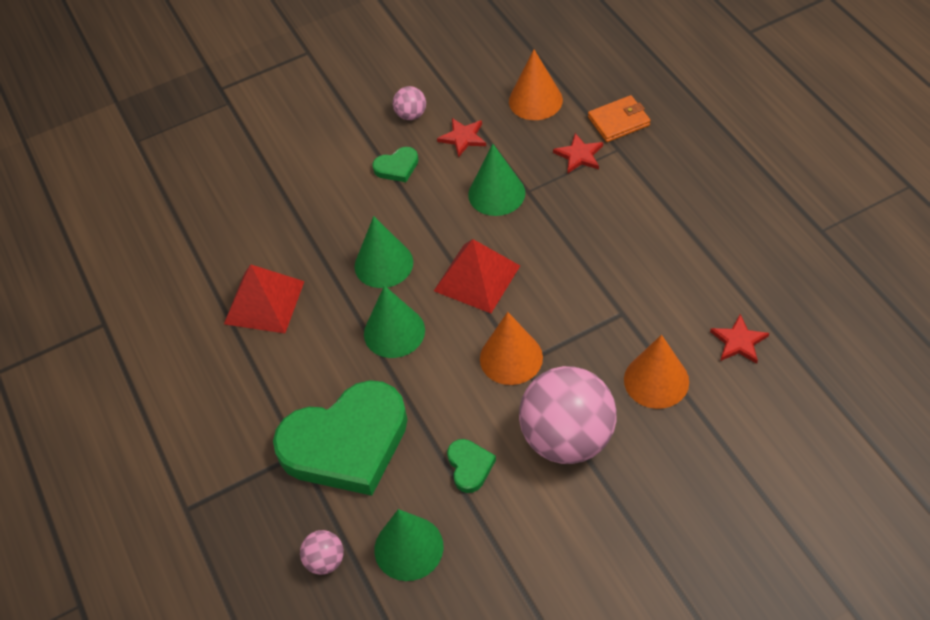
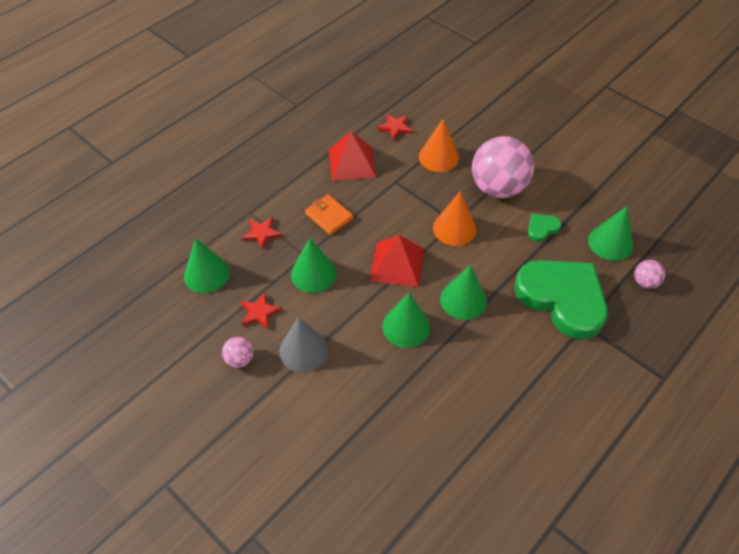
camera: 115 degrees left, 0 degrees up
red pyramid [224,264,305,333] -> red pyramid moved to [329,132,376,181]
green heart [372,147,419,182] -> grey cone [279,317,328,372]
orange cone [509,49,563,120] -> green cone [184,238,230,293]
orange wallet [588,95,651,142] -> orange wallet moved to [305,194,353,235]

